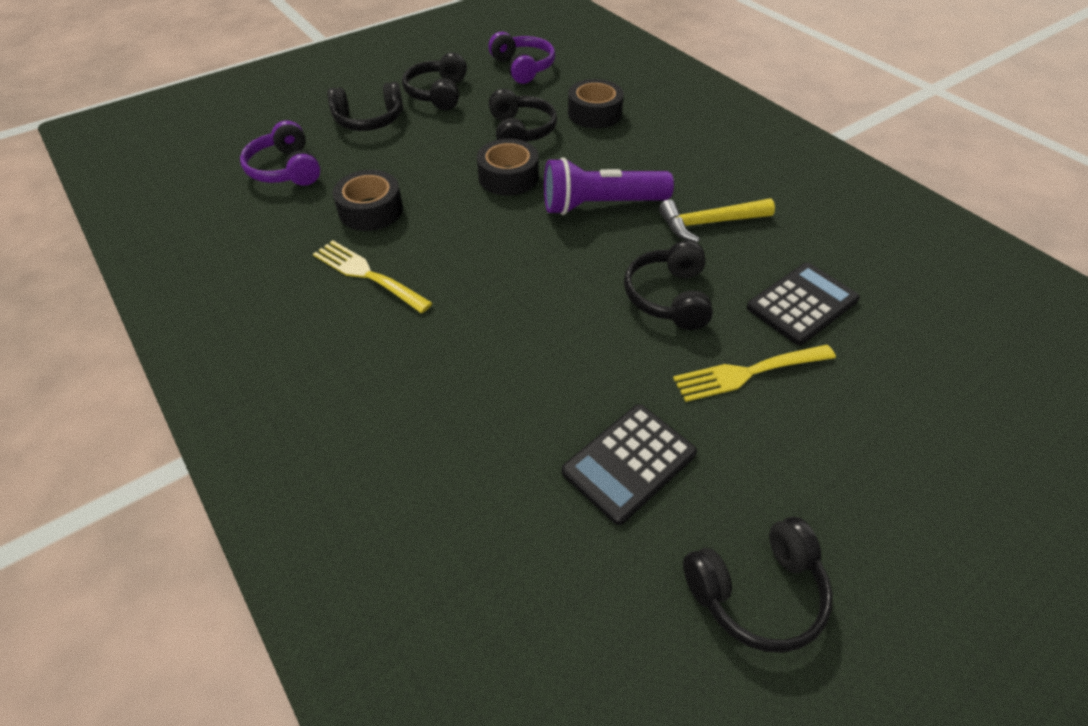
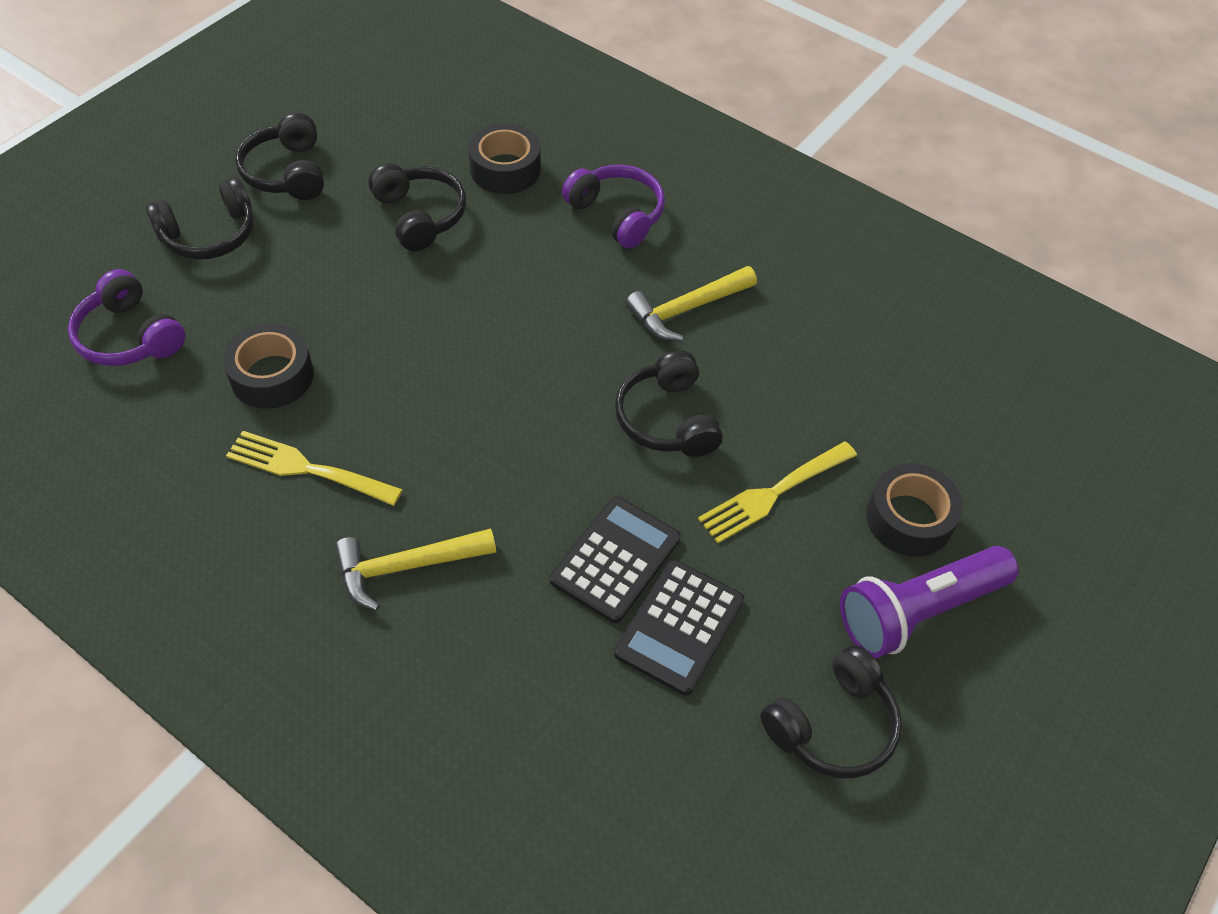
camera: 20 degrees left, 5 degrees up
black tape [477,139,539,196] -> black tape moved to [866,463,963,557]
purple headphones [489,32,555,84] -> purple headphones moved to [562,165,665,249]
purple flashlight [544,157,674,215] -> purple flashlight moved to [840,546,1019,658]
black calculator [747,263,860,345] -> black calculator moved to [550,496,681,623]
none -> yellow hammer [334,529,496,611]

